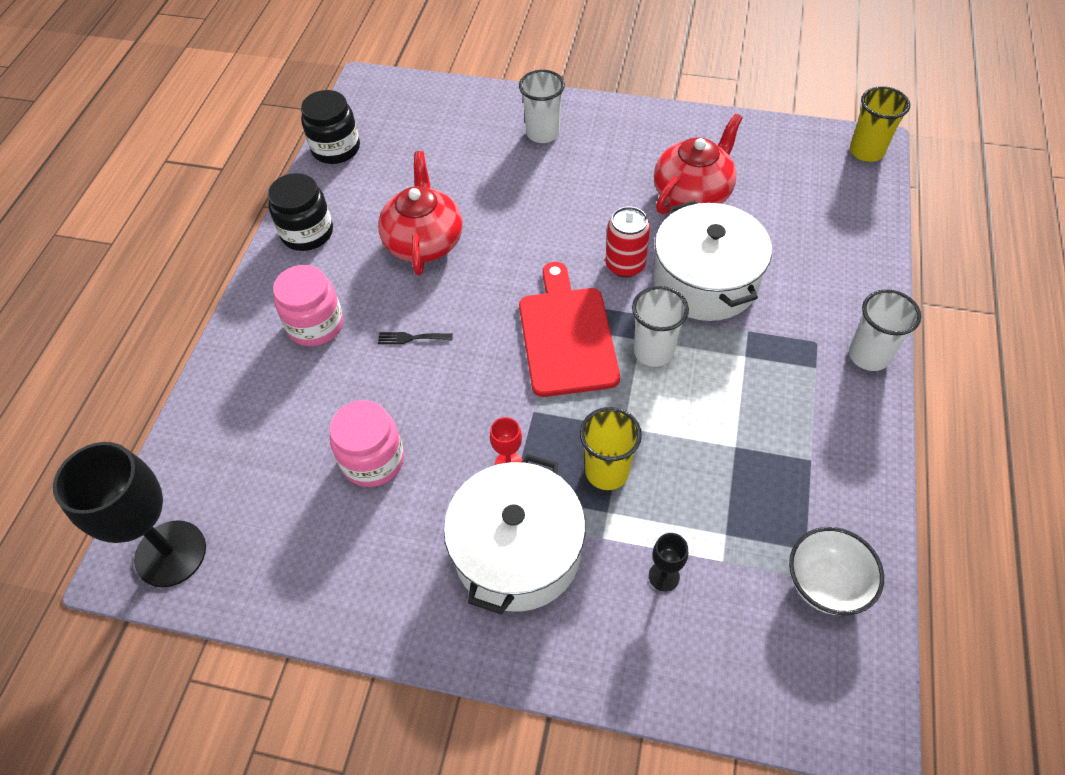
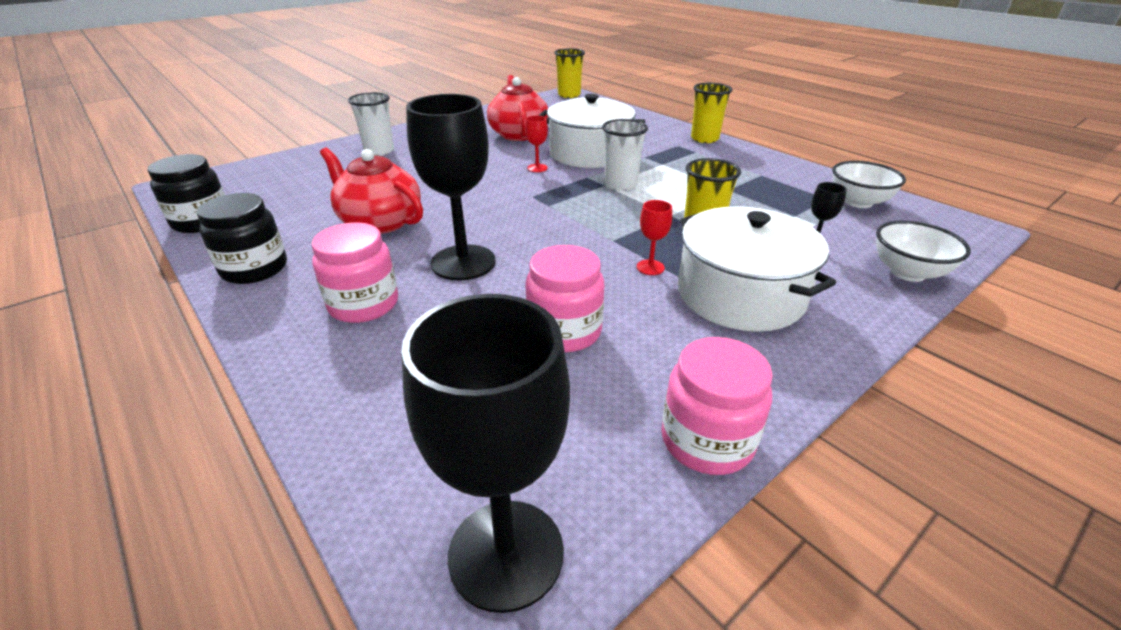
camera: 55 degrees left, 20 degrees down
black fork [378,332,453,344] -> black goblet [406,94,496,280]
red cutting board [519,262,620,397] -> none
red can [605,206,650,277] -> red goblet [525,116,548,172]
white cup [849,289,921,371] -> yellow cup [691,83,732,143]
none -> pink jar [661,337,773,475]
none -> white bowl [876,221,971,282]

